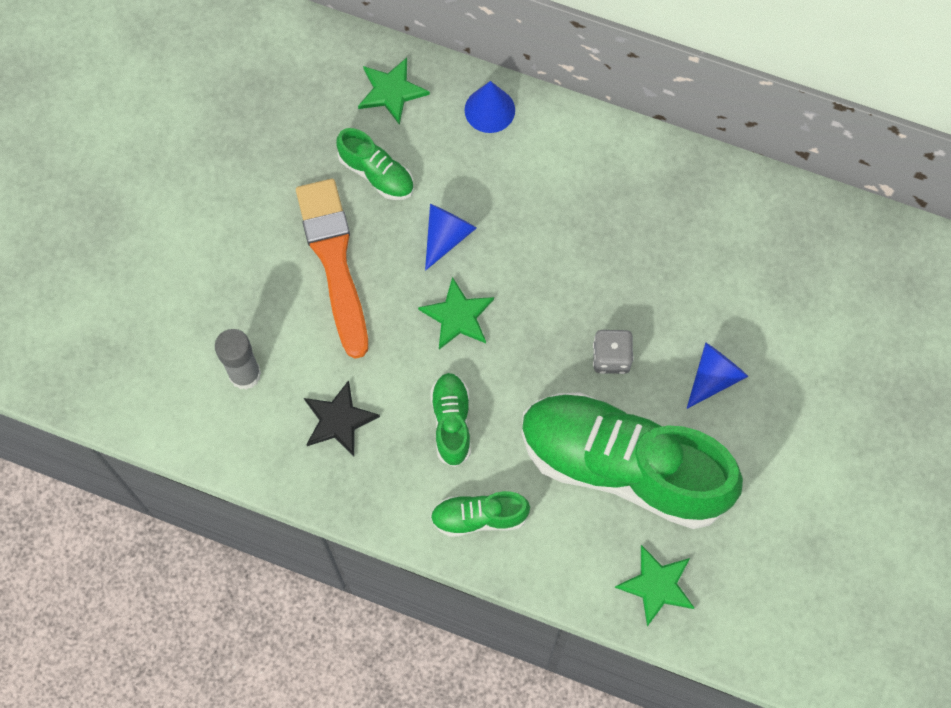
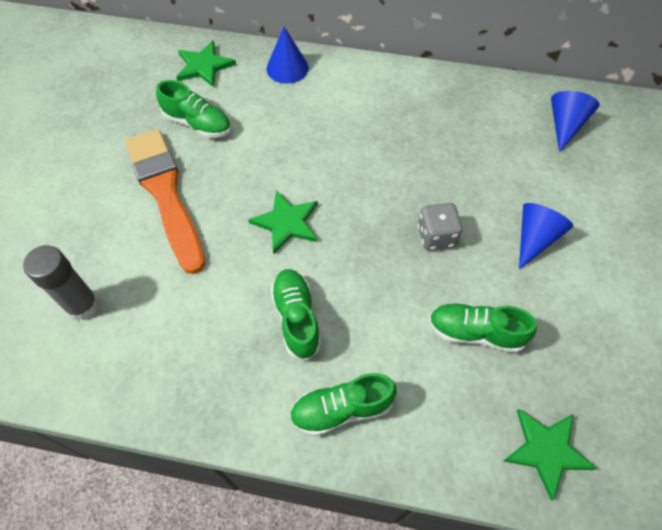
camera: 10 degrees left, 10 degrees down
black star [304,380,380,456] -> none
blue cone [425,204,476,271] -> blue cone moved to [551,91,600,152]
green shoe [522,392,743,529] -> green shoe [429,303,537,353], size x0.44

